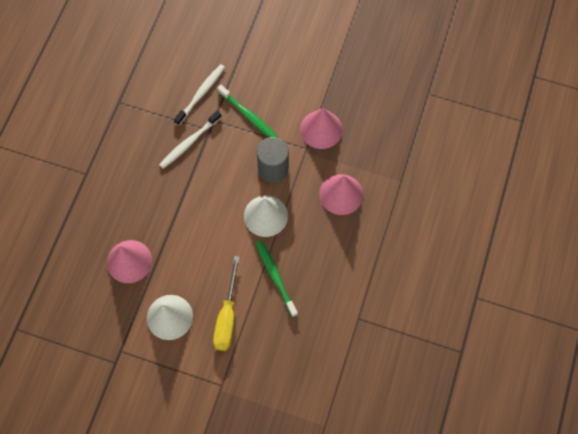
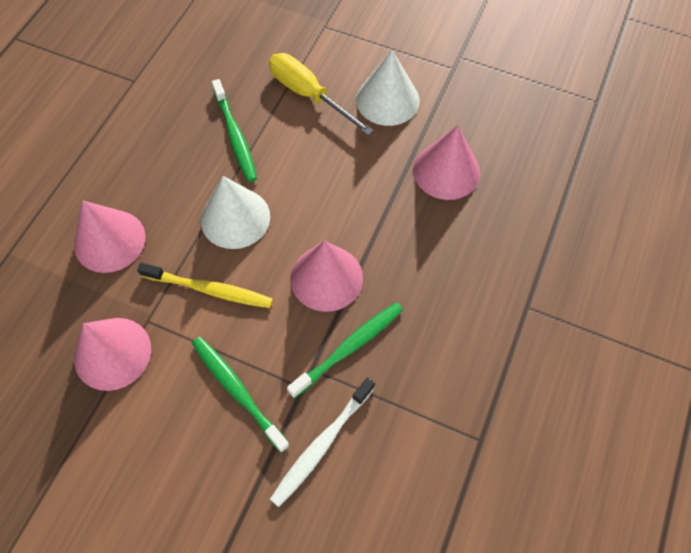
camera: 175 degrees left, 5 degrees down
white toothbrush [159,110,222,169] -> green toothbrush [287,302,403,398]
yellow screwdriver [213,256,240,351] -> yellow screwdriver turned 60 degrees counterclockwise [269,53,374,136]
grey cylinder [257,137,289,183] -> yellow toothbrush [137,263,273,308]
none -> pink cone [291,241,363,312]

